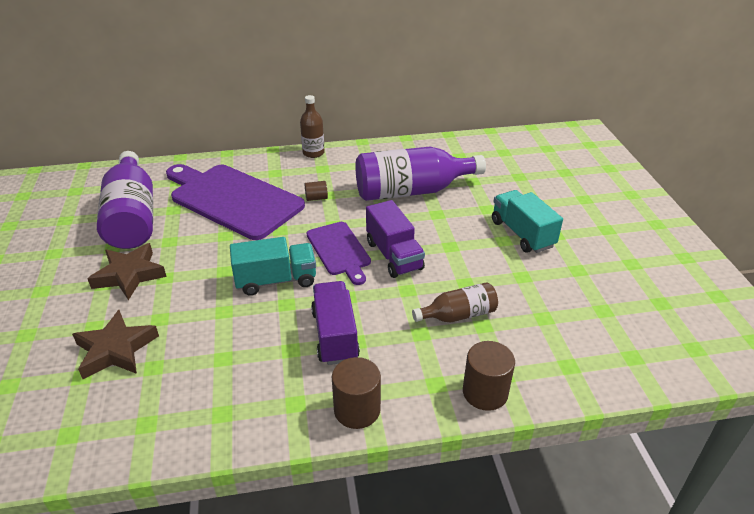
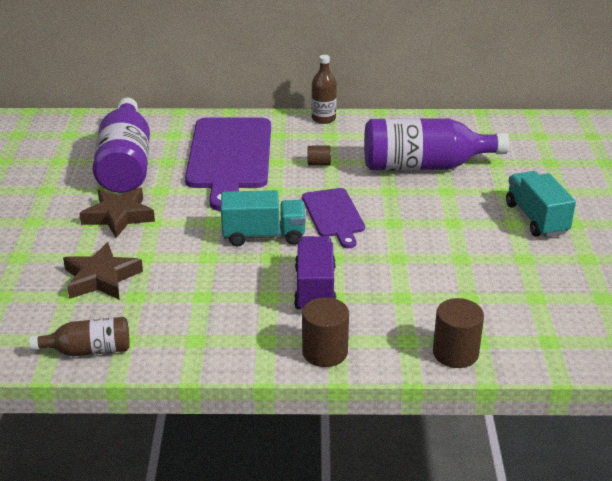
camera: 10 degrees right, 5 degrees down
purple cutting board [166,164,305,240] -> purple cutting board turned 135 degrees counterclockwise [185,117,271,211]
purple truck [366,200,425,278] -> none
brown bottle [412,282,498,323] -> brown bottle moved to [29,317,130,356]

